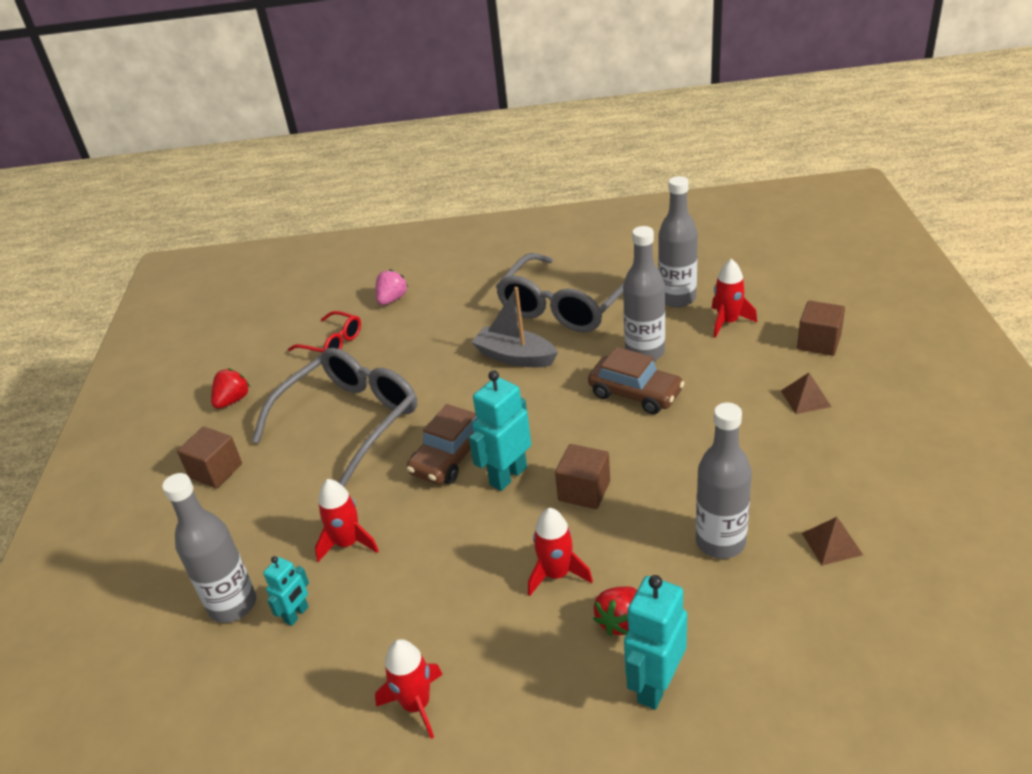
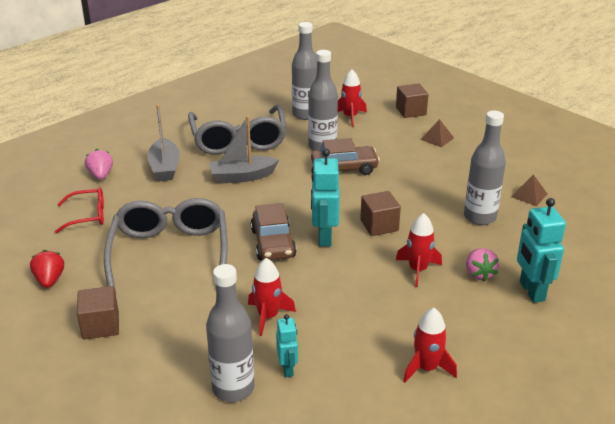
camera: 45 degrees left, 5 degrees down
red strawberry [593,586,637,636] -> pink strawberry [466,248,499,282]
none -> grey boat [147,105,180,181]

